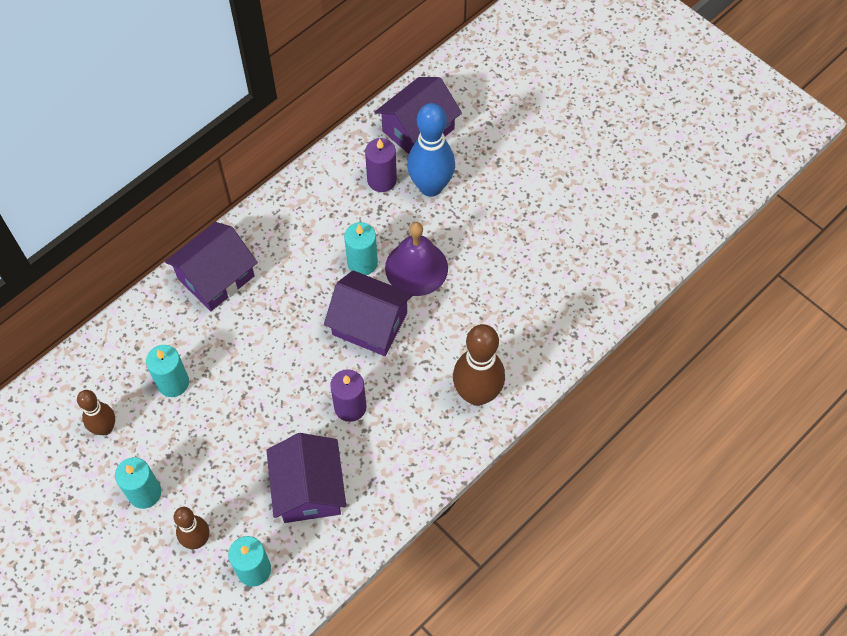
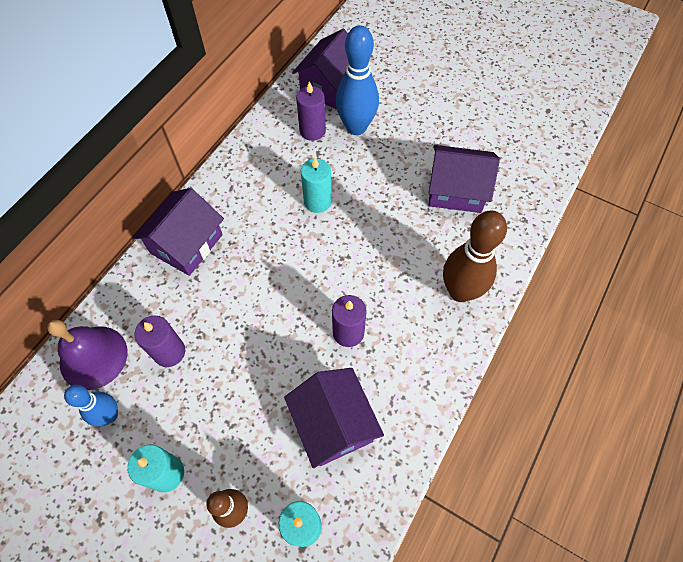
camera: 15 degrees left, 0 degrees up
brown bowling pin [77,390,115,435] -> blue bowling pin [64,385,118,427]
turquoise candle [146,345,189,397] -> purple candle [135,316,185,367]
purple house [324,270,413,356] -> purple house moved to [429,145,500,213]
purple bell [385,222,448,296] -> purple bell moved to [47,320,127,390]

